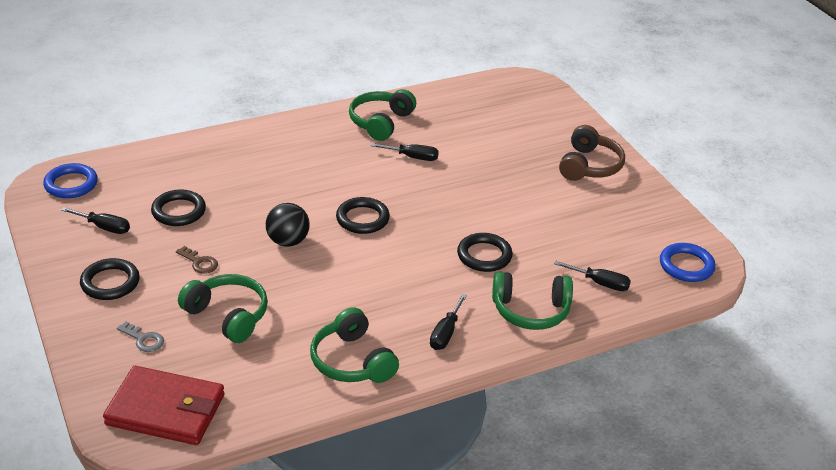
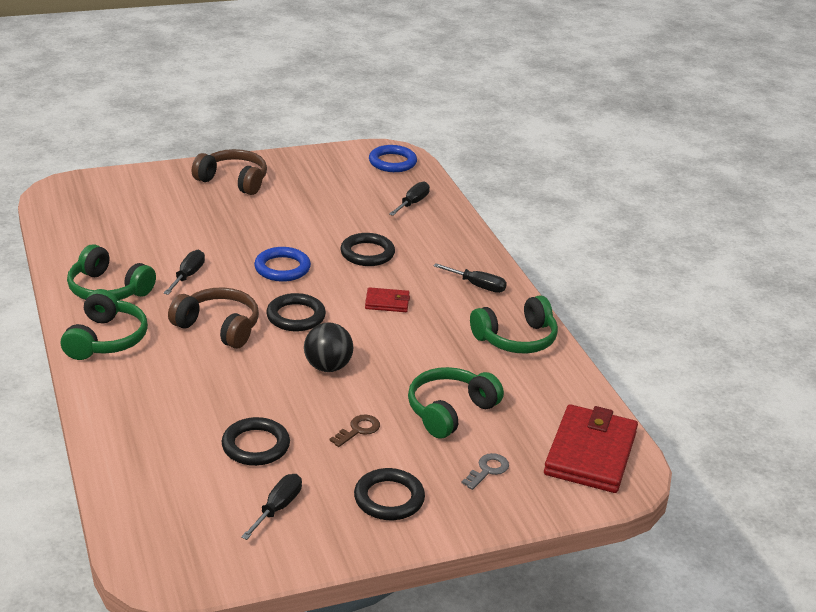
camera: 85 degrees left, 5 degrees down
blue ring [43,163,98,198] -> blue ring moved to [254,247,311,282]
green headphones [492,271,573,330] -> green headphones moved to [61,289,148,360]
none -> brown headphones [168,287,259,349]
none -> red wallet [365,287,410,312]

